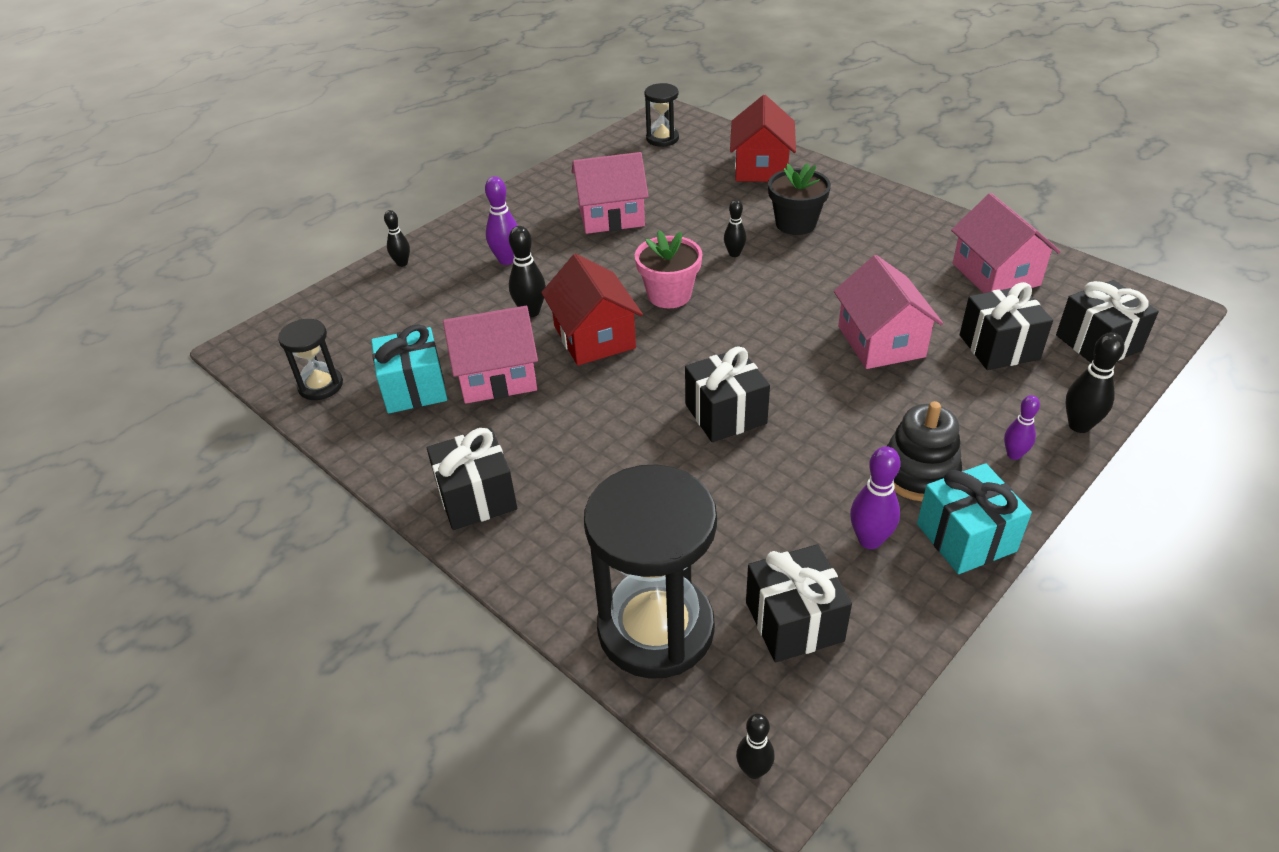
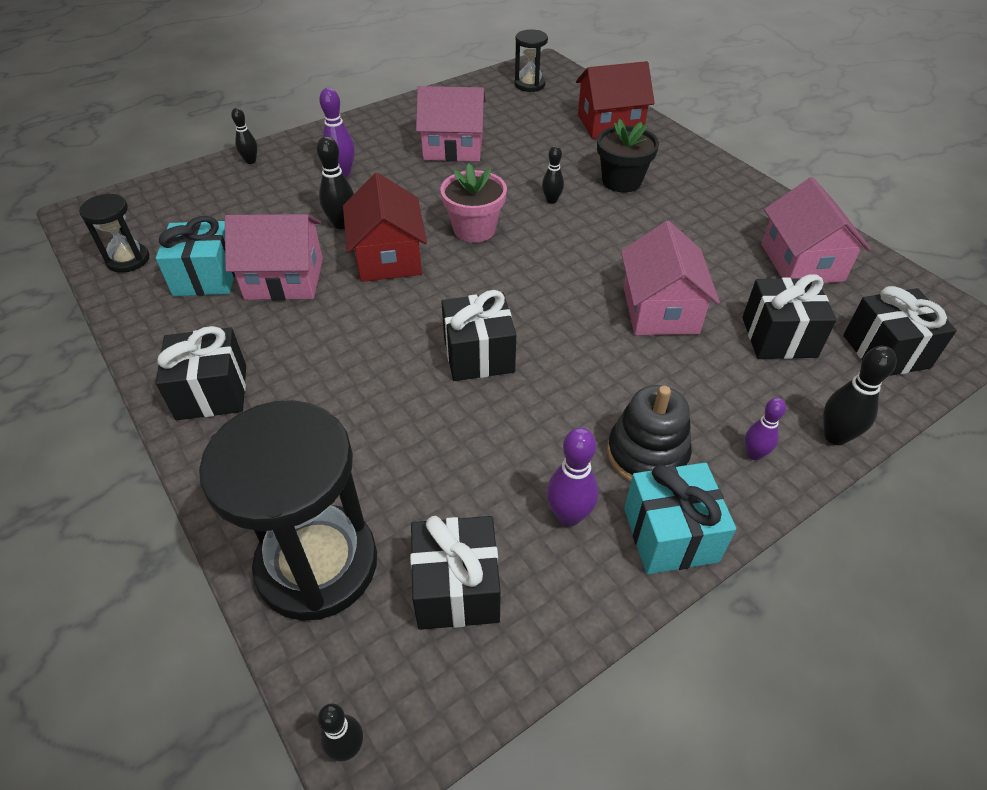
camera: 10 degrees right, 5 degrees up
red house [730,95,796,182] -> red house turned 60 degrees clockwise [576,61,655,139]

